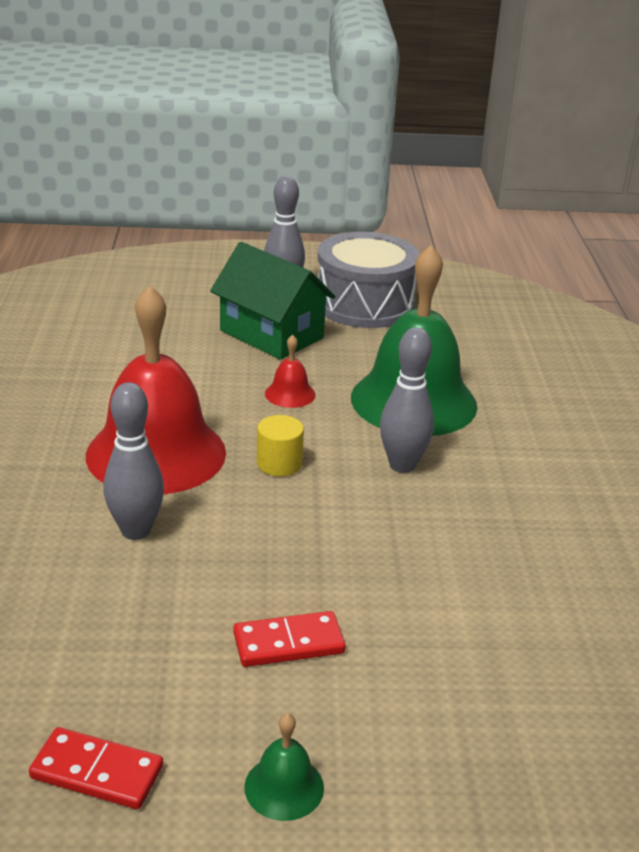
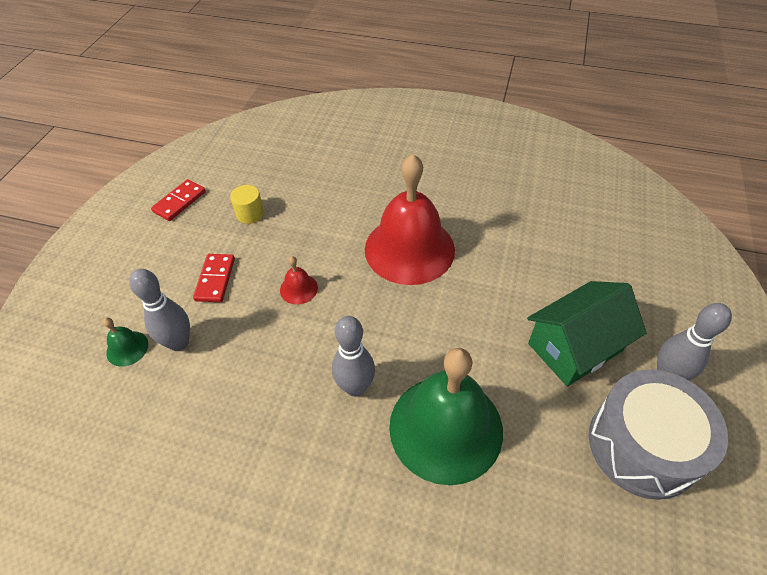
camera: 110 degrees right, 20 degrees up
grey bowling pin [103,382,164,540] -> grey bowling pin moved to [129,269,190,351]
green bell [244,713,324,821] -> green bell moved to [103,318,148,367]
yellow cylinder [257,415,304,476] -> yellow cylinder moved to [230,185,264,224]
red bell [265,335,316,408] -> red bell moved to [280,256,318,305]

